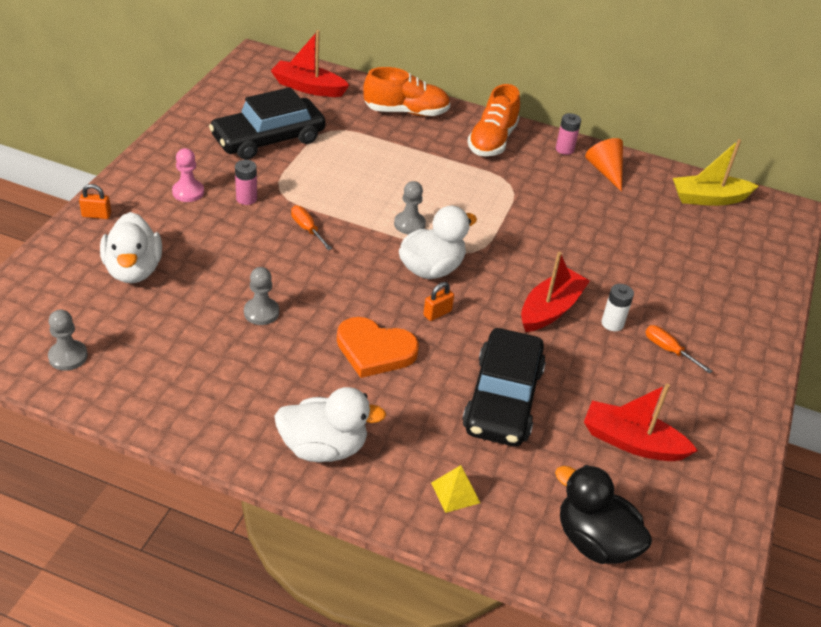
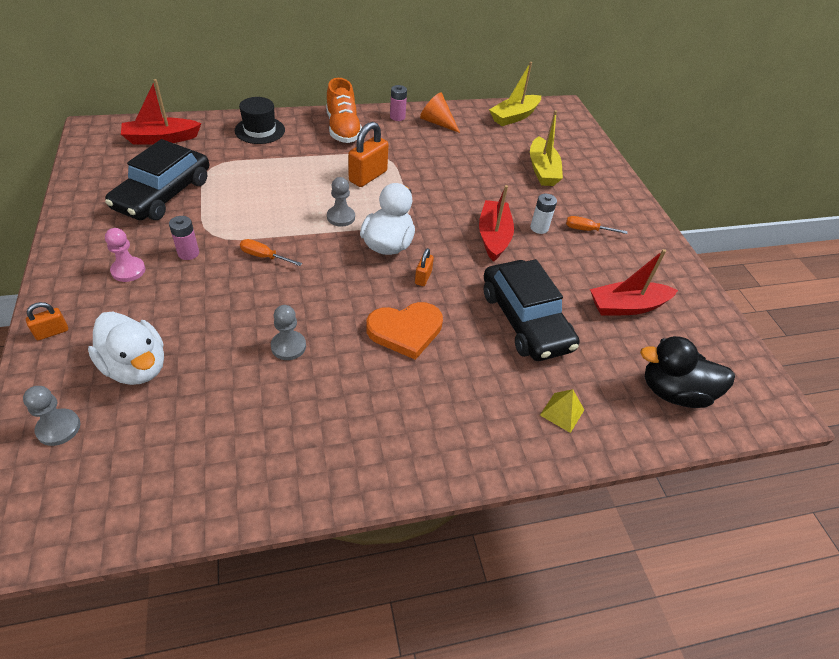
camera: 35 degrees left, 5 degrees up
grey pawn [48,310,88,371] -> grey pawn moved to [23,386,80,446]
white duck [274,387,386,462] -> none
orange shoe [363,67,450,116] -> black hat [235,97,285,144]
none -> orange padlock [348,122,389,187]
none -> yellow boat [530,110,563,186]

